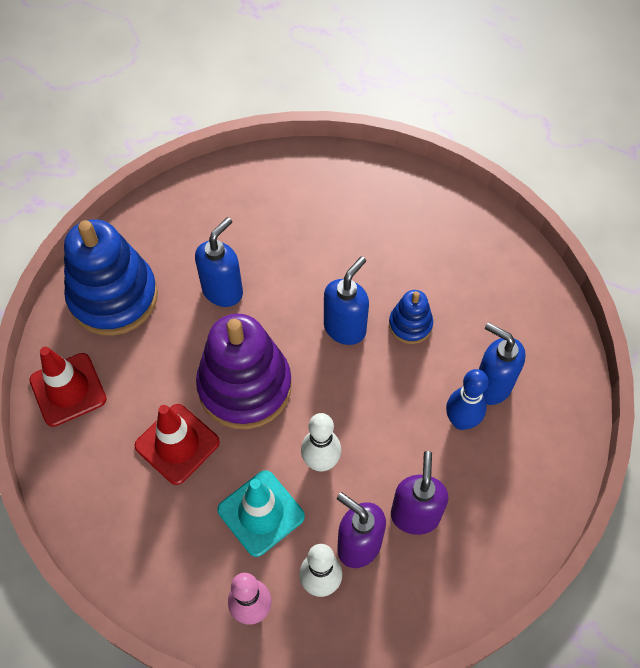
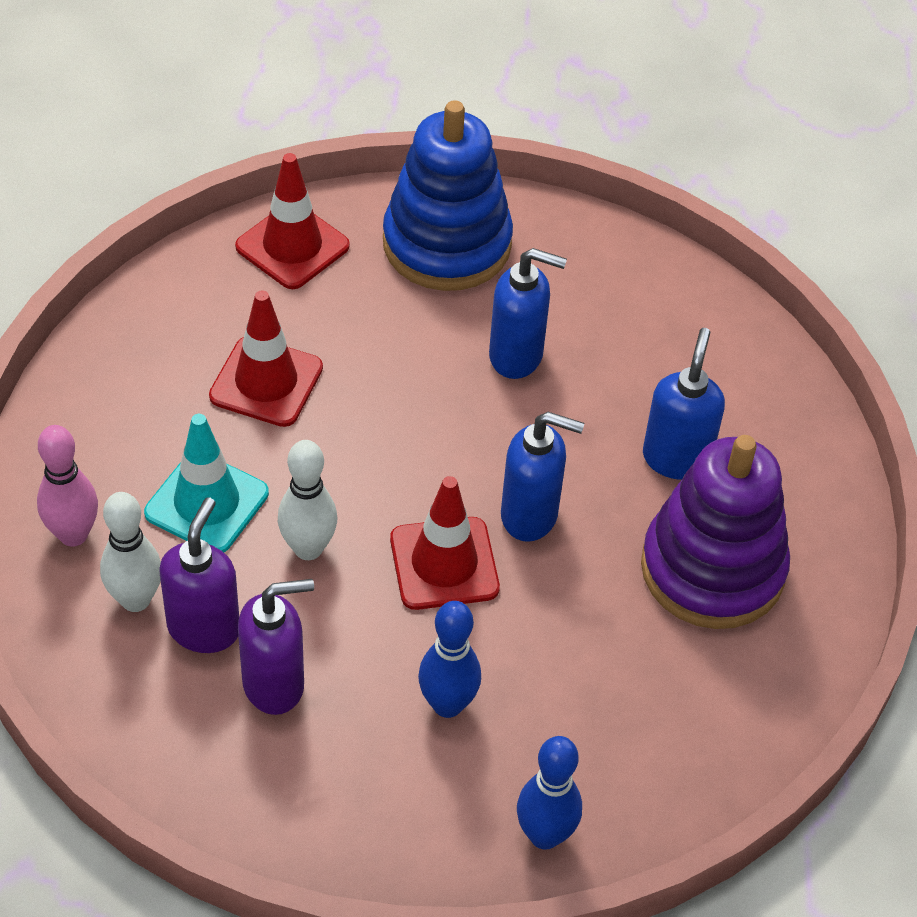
camera: 65 degrees right, 10 degrees down
purple stacking toy [196,314,292,429] -> purple stacking toy moved to [641,435,790,629]
blue stacking toy [389,290,433,344] -> none
blue soap dispenser [479,322,526,405] -> blue soap dispenser moved to [643,328,725,480]
none -> red traffic cone [390,476,500,610]
none -> blue bowling pin [517,736,582,850]

